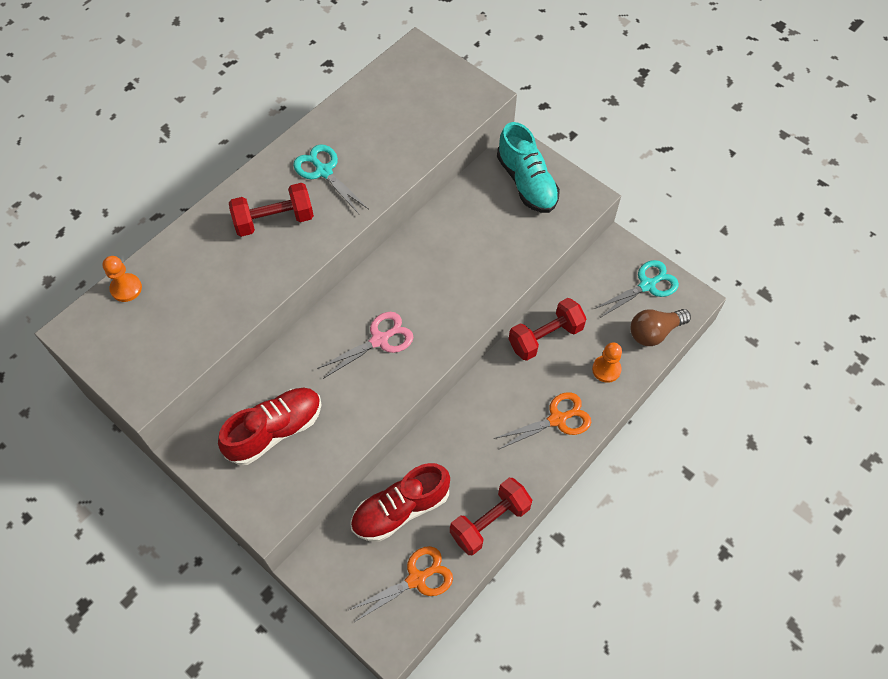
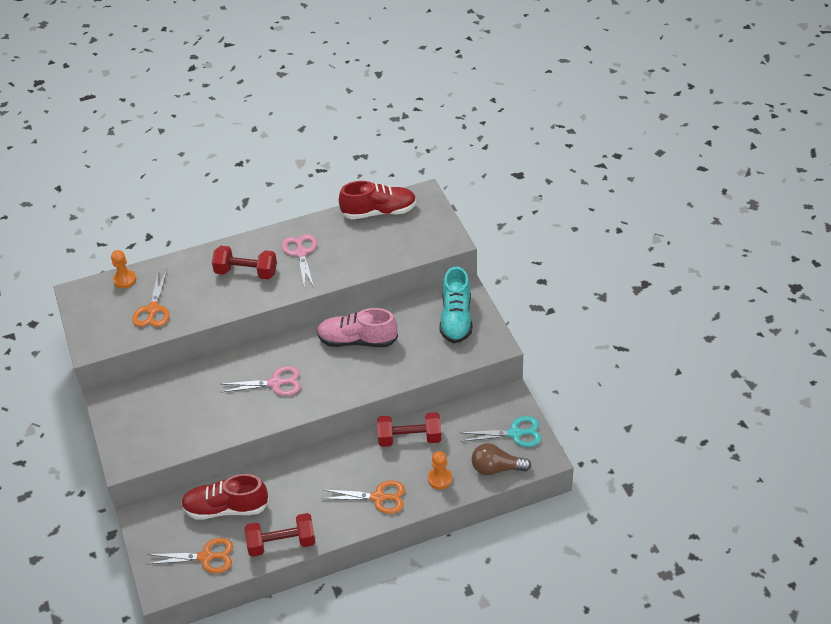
camera: 30 degrees right, 15 degrees down
red shoe [218,388,322,465] -> red shoe moved to [339,181,417,219]
turquoise scissors [293,144,368,215] -> pink scissors [282,234,317,289]
none -> orange scissors [132,270,170,327]
none -> pink shoe [317,308,398,347]

